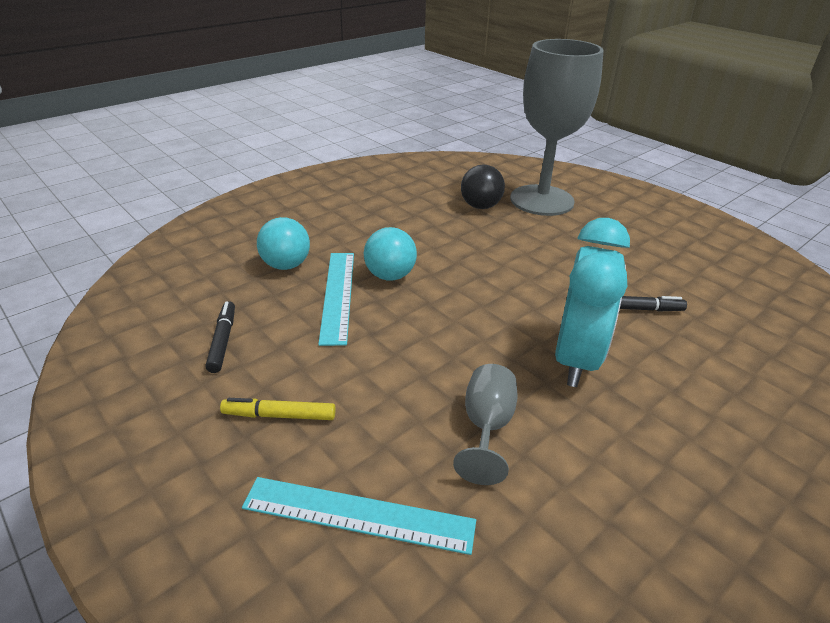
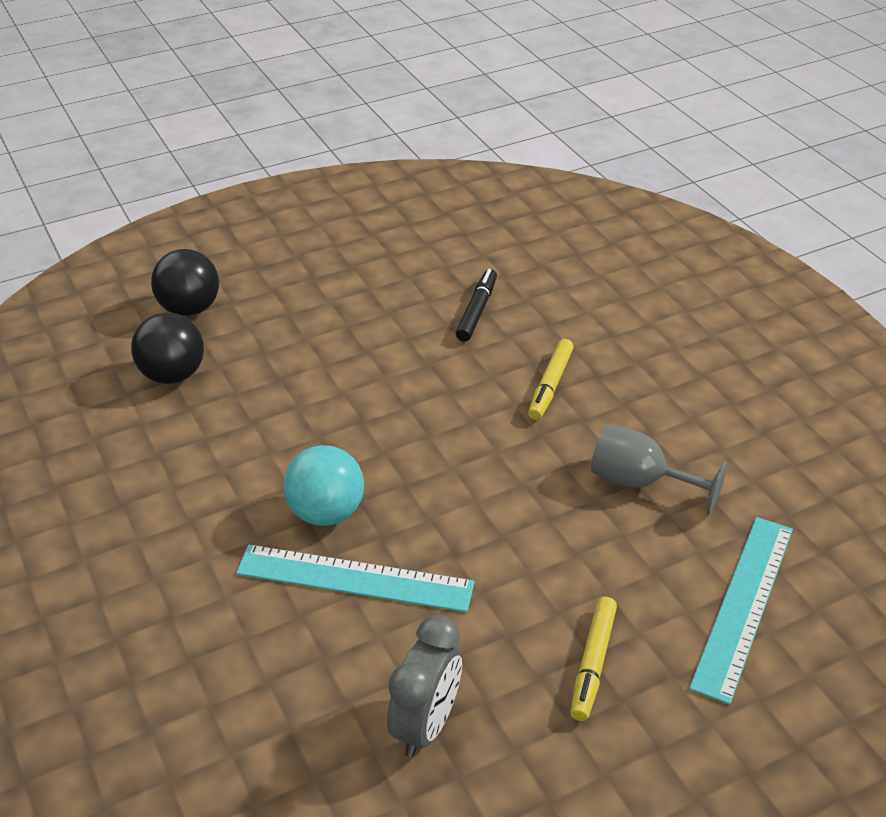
camera: 75 degrees left, 5 degrees up
black marker [206,301,235,373] -> grey clock [387,615,462,757]
turquoise ball [257,217,310,270] -> none
grey goblet [510,39,604,216] -> black ball [151,249,219,316]
turquoise clock [555,218,630,387] -> yellow marker [528,339,574,420]

